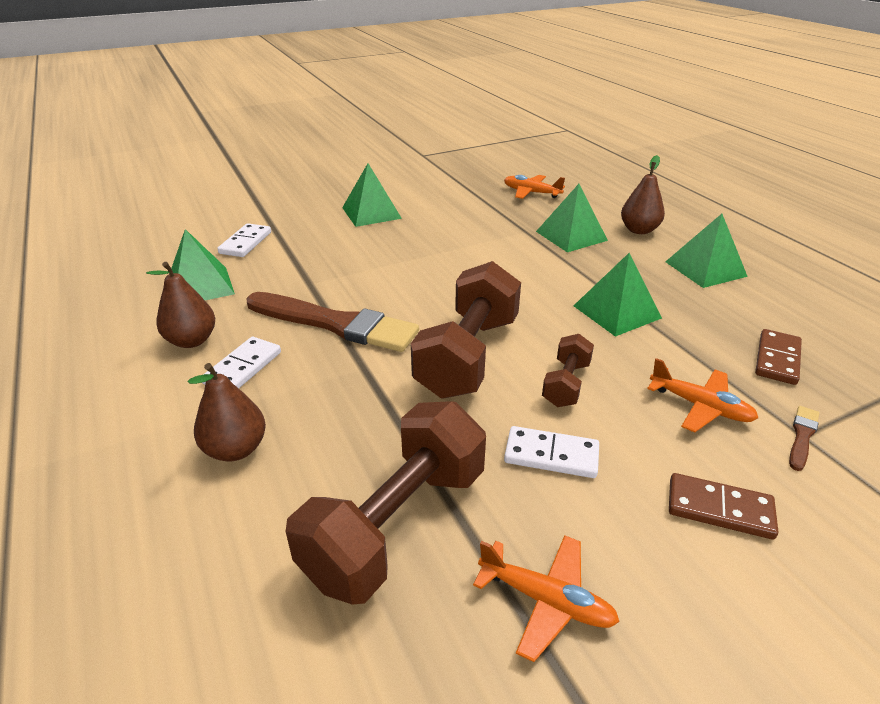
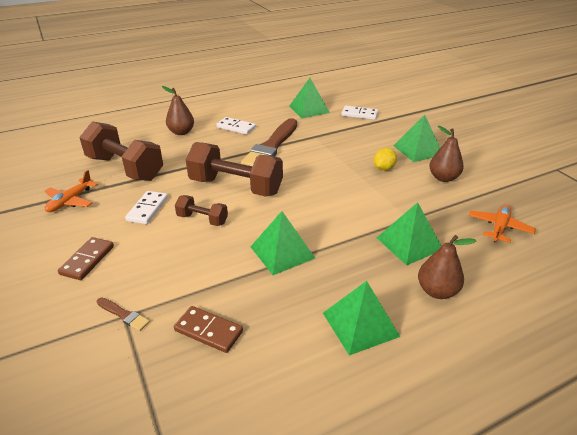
camera: 90 degrees right, 0 degrees up
brown pear [146,262,215,348] -> brown pear moved to [429,126,464,182]
orange plane [647,358,758,432] -> none
none -> yellow lemon [374,148,397,171]

